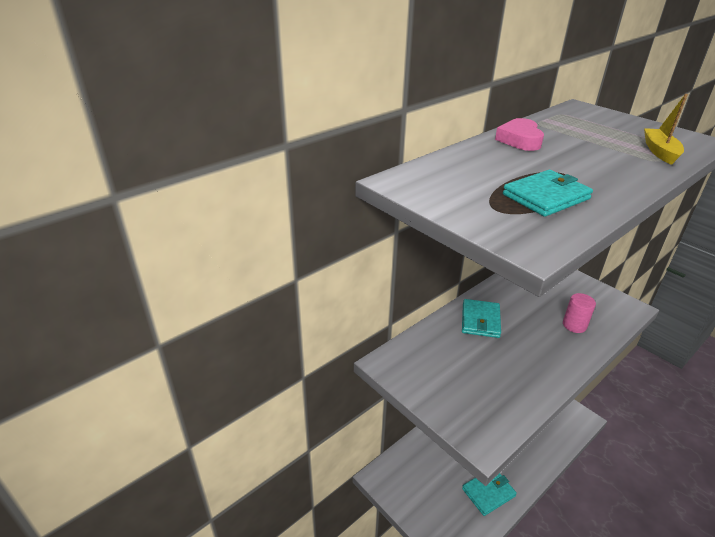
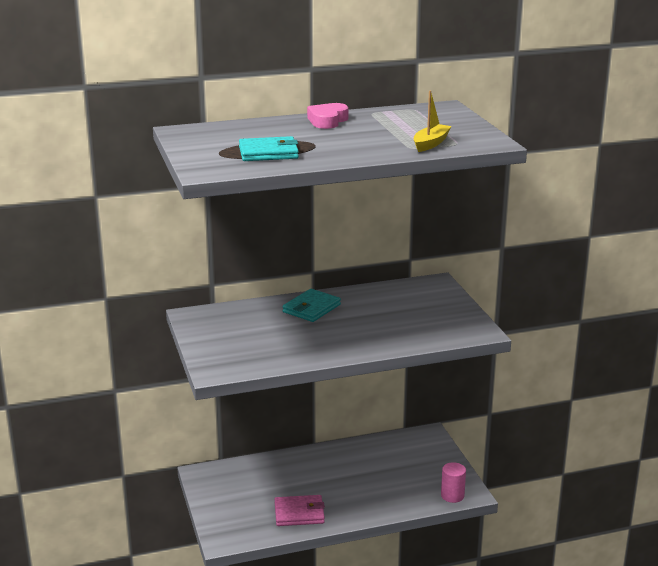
camera: 25 degrees right, 10 degrees down
turquoise wallet [462,473,517,516] -> pink wallet [275,495,325,526]
pink cylinder [563,293,596,333] -> pink cylinder moved to [441,462,466,503]

